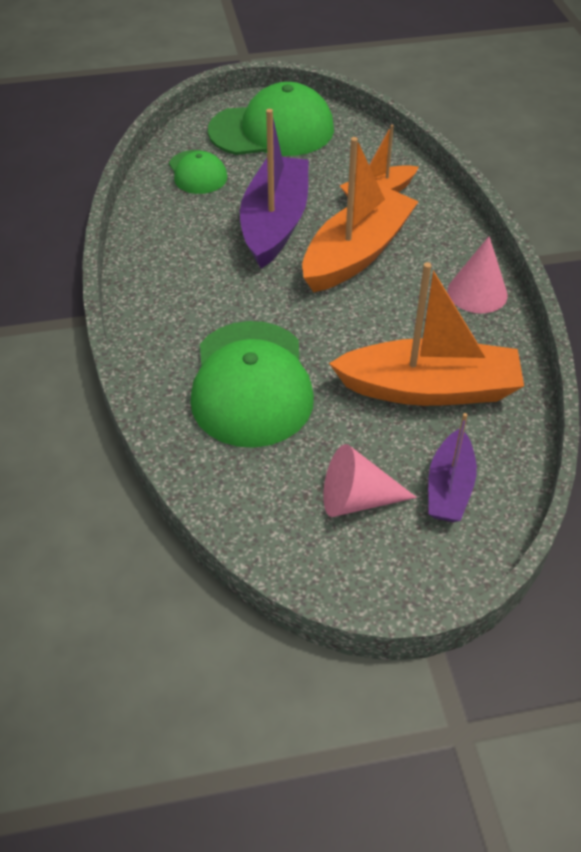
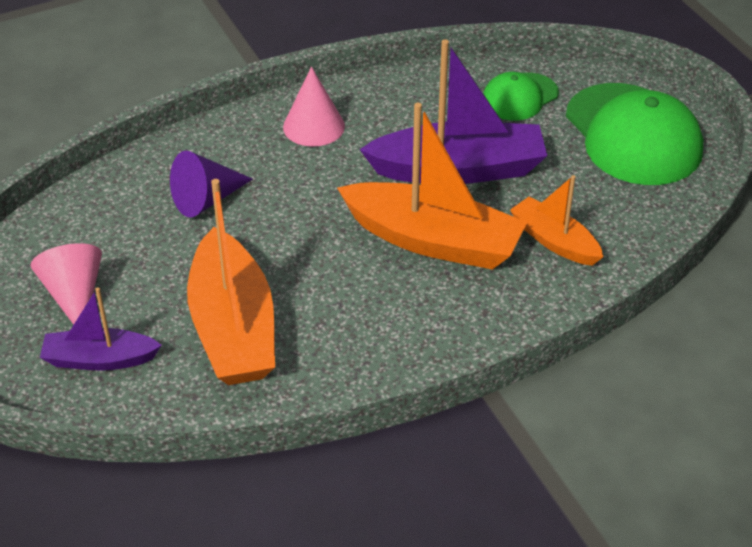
camera: 75 degrees right, 5 degrees down
green cap [190,321,314,448] -> purple cone [170,151,253,218]
pink cone [447,236,508,313] -> pink cone moved to [283,67,345,147]

